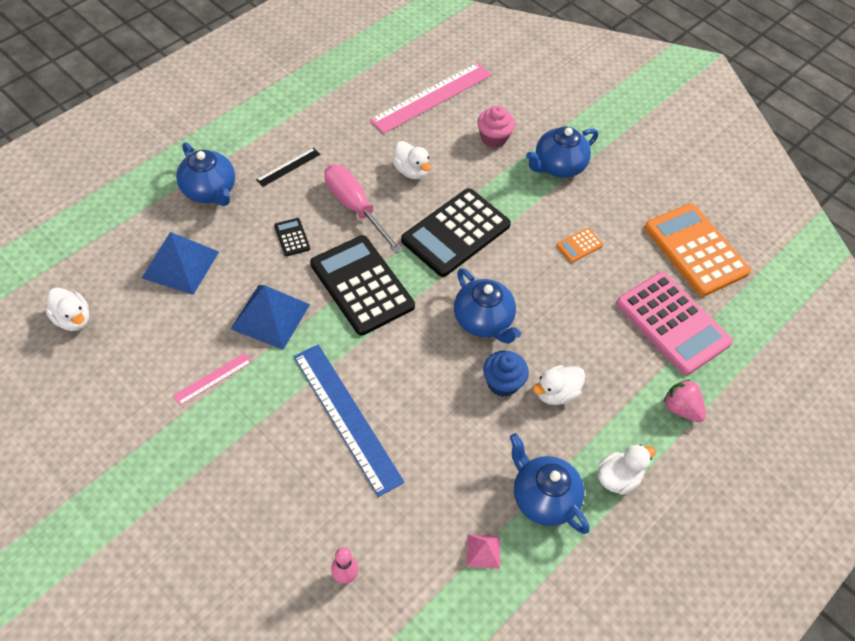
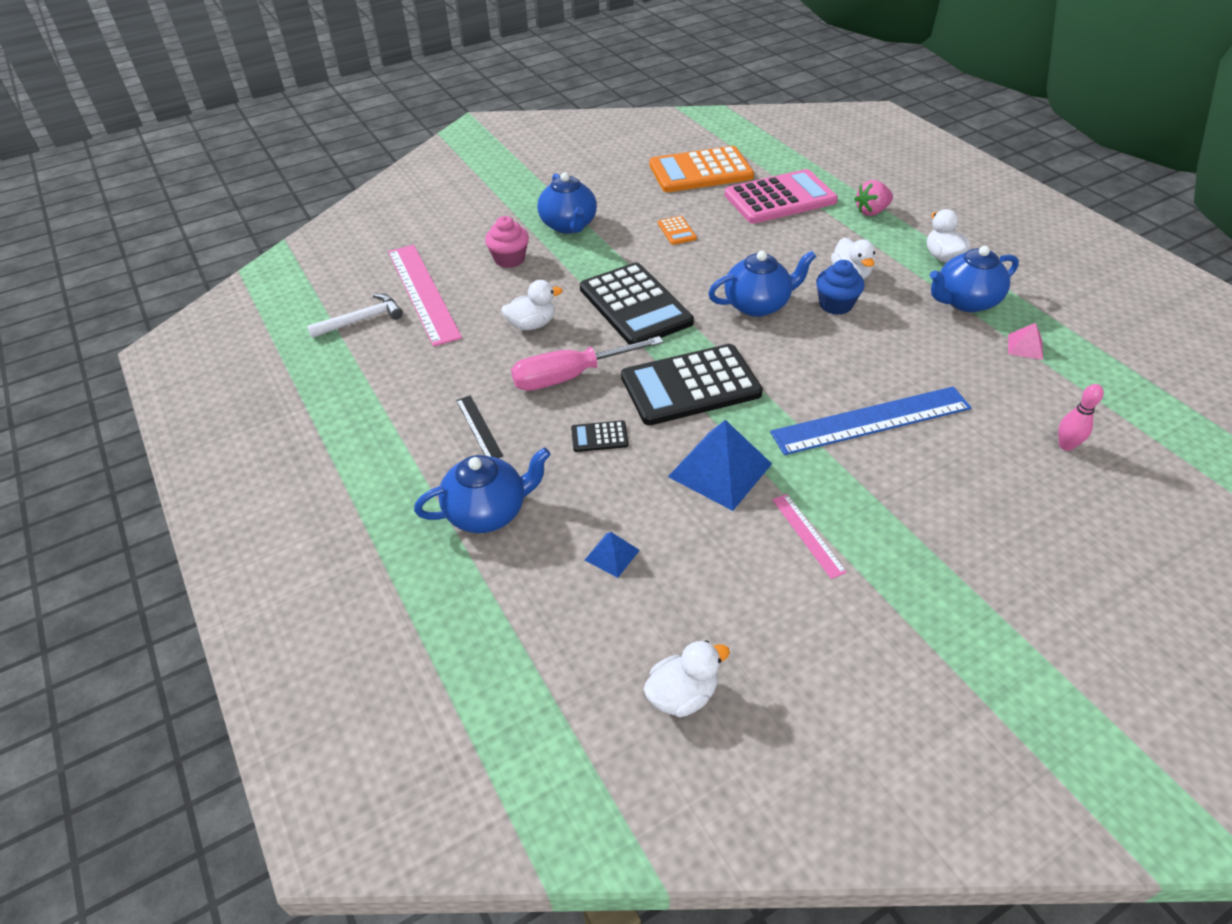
camera: 70 degrees left, 10 degrees down
blue pyramid [142,232,219,295] -> blue pyramid [585,532,640,578], size x0.49
none -> white hammer [307,294,403,338]

